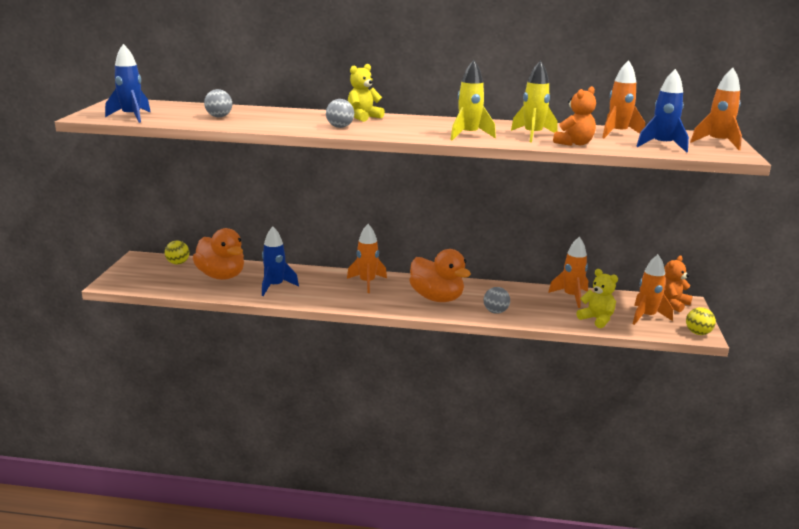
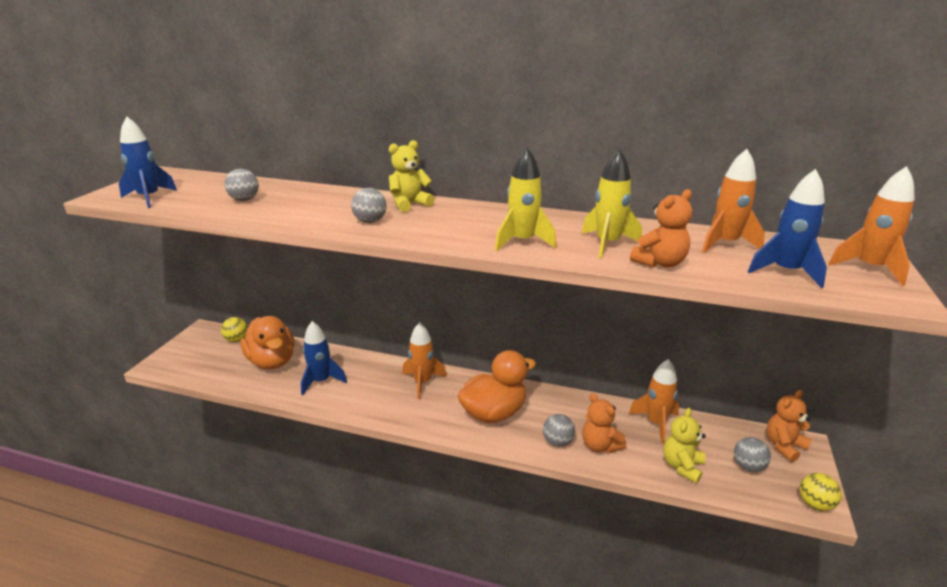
camera: 10 degrees right, 5 degrees up
orange duck [409,249,471,302] -> orange duck turned 90 degrees counterclockwise [457,350,536,423]
yellow teddy bear [576,269,618,328] -> yellow teddy bear turned 120 degrees counterclockwise [663,408,706,483]
orange rocket [633,255,673,325] -> grey ball [734,437,771,472]
none -> orange teddy bear [582,393,626,453]

